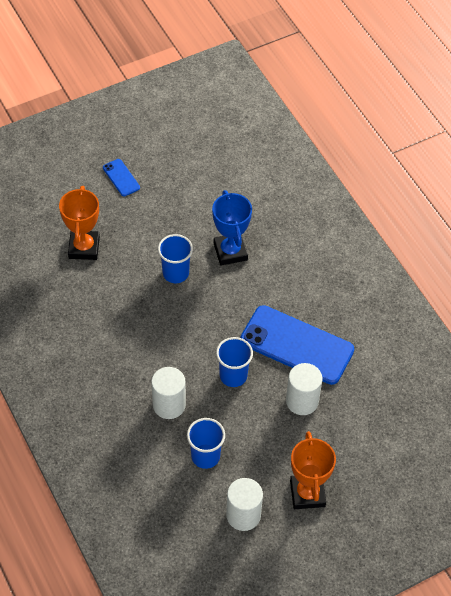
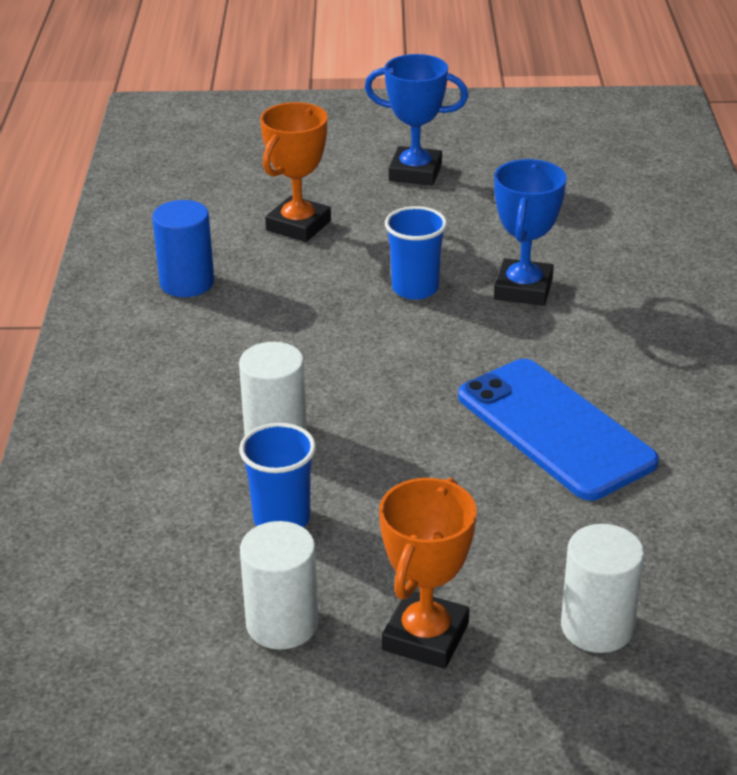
camera: 30 degrees right, 20 degrees down
blue phone [103,159,140,196] -> blue trophy [365,54,468,185]
blue cup [216,337,253,387] -> none
white cylinder [286,363,322,415] -> white cylinder moved to [561,524,644,653]
none -> blue cylinder [152,200,214,297]

